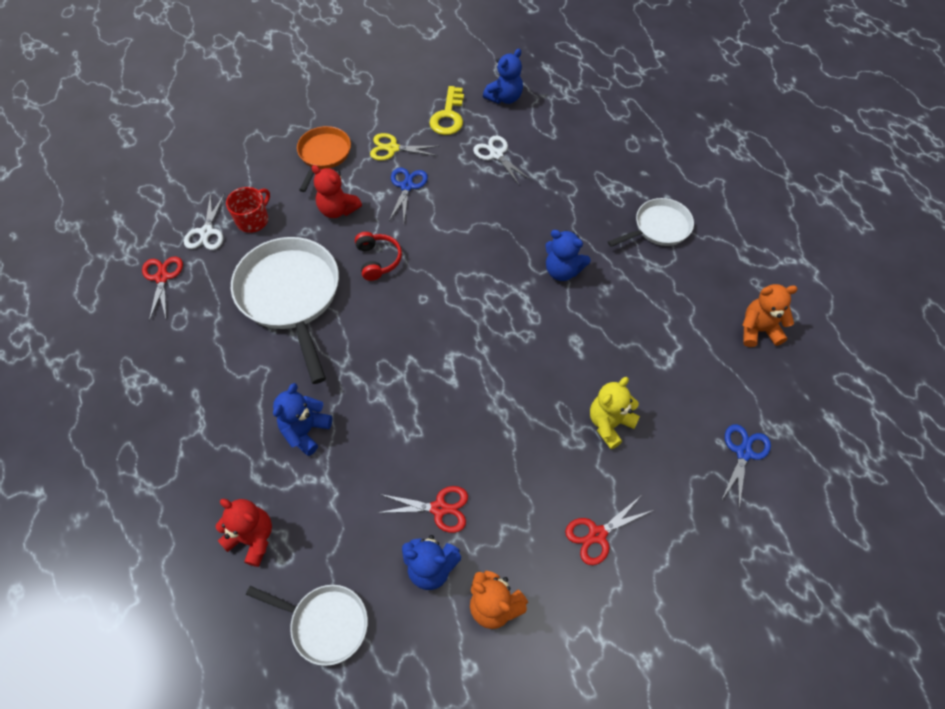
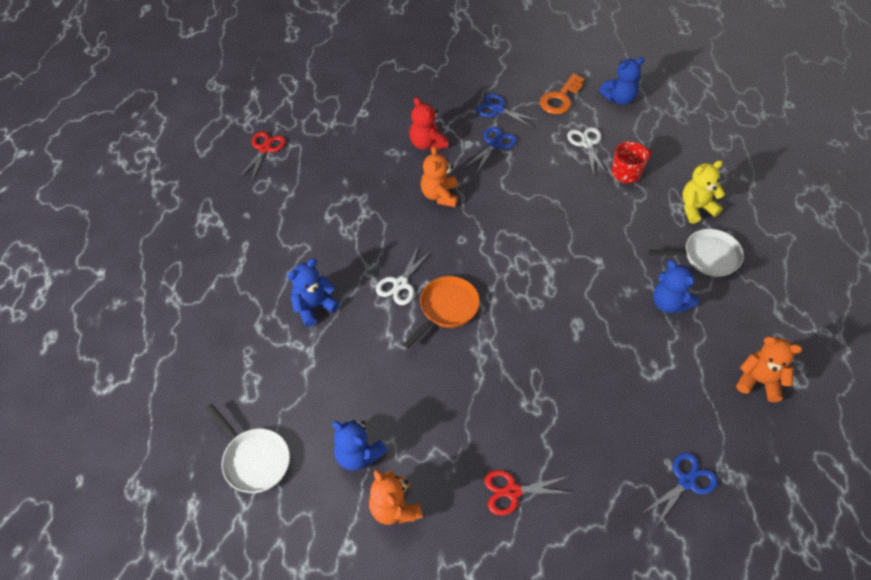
camera: 25 degrees right, 5 degrees down
white scissors [184,193,225,250] -> white scissors moved to [376,245,432,305]
red teddy bear [215,499,272,567] -> none
red mug [226,187,270,233] -> red mug moved to [611,141,652,183]
white pan [231,237,339,384] -> none
orange pan [297,126,351,192] -> orange pan moved to [403,276,480,349]
red headphones [355,232,402,281] -> orange teddy bear [421,146,458,207]
yellow scissors [370,133,440,161] -> blue scissors [476,94,540,128]
red scissors [377,486,468,533] -> none
yellow key [429,86,464,135] -> orange key [540,73,584,114]
blue teddy bear [545,230,591,281] -> blue teddy bear moved to [653,260,699,313]
yellow teddy bear [590,377,640,449] -> yellow teddy bear moved to [682,160,725,224]

